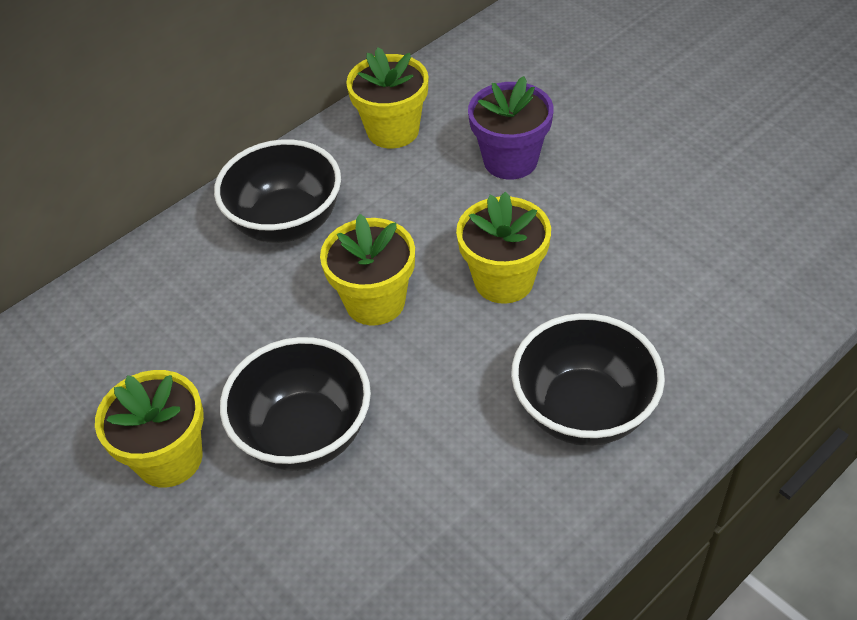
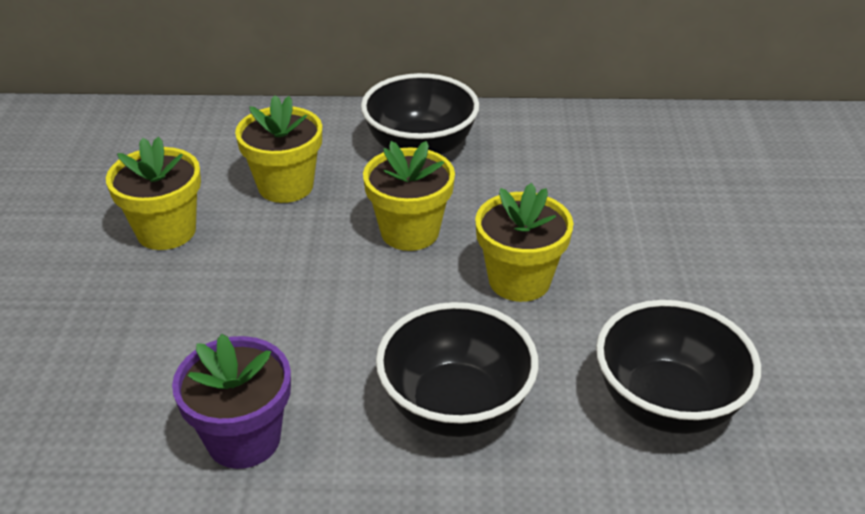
camera: 40 degrees right, 10 degrees down
black bowl [220,337,371,471] -> black bowl moved to [596,300,761,434]
yellow flower pot [346,47,428,148] -> yellow flower pot moved to [235,95,322,203]
purple flower pot [468,76,553,180] -> purple flower pot moved to [172,334,291,469]

